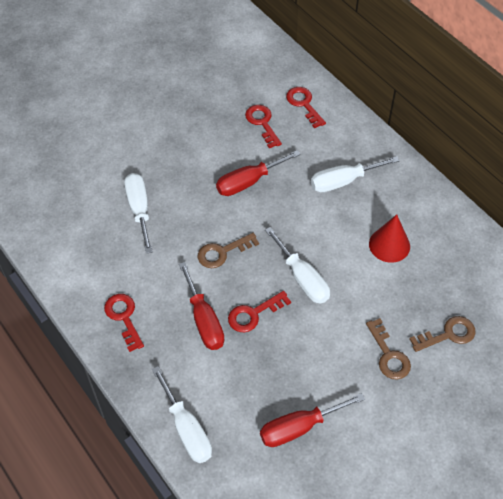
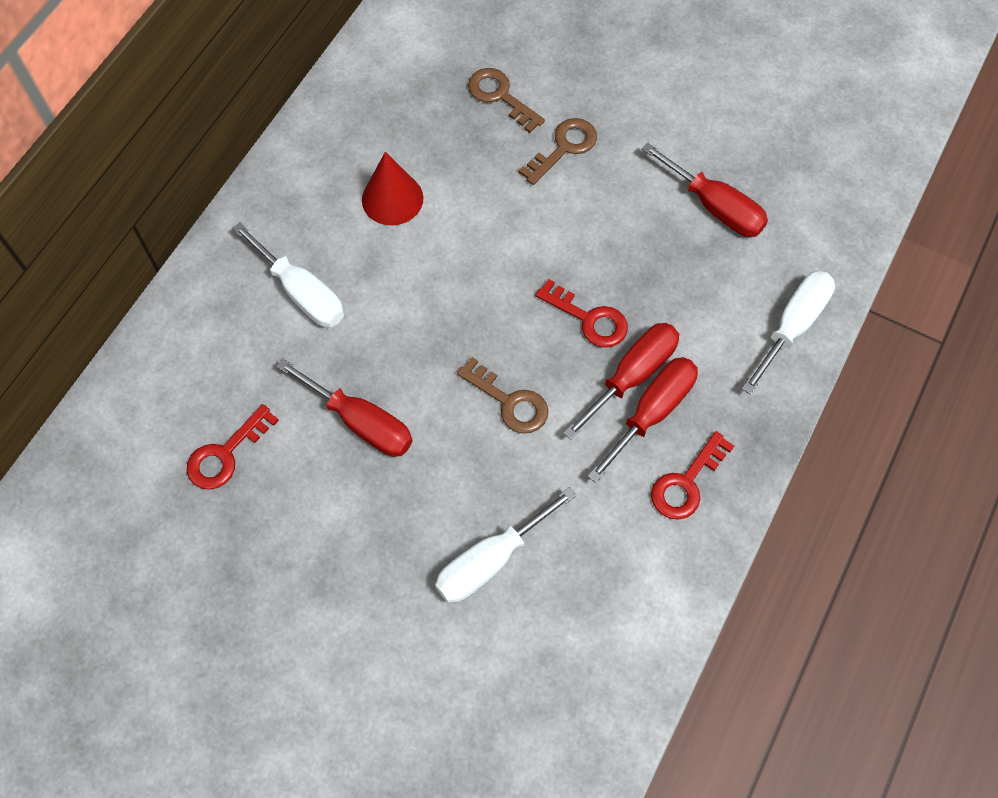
camera: 115 degrees left, 10 degrees up
white screwdriver [265,227,330,304] -> none
red key [286,87,326,128] -> none
none -> red screwdriver [587,357,698,483]

